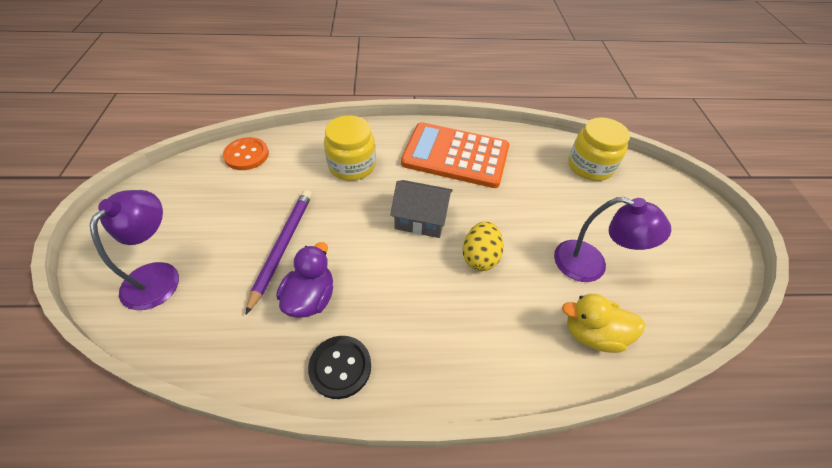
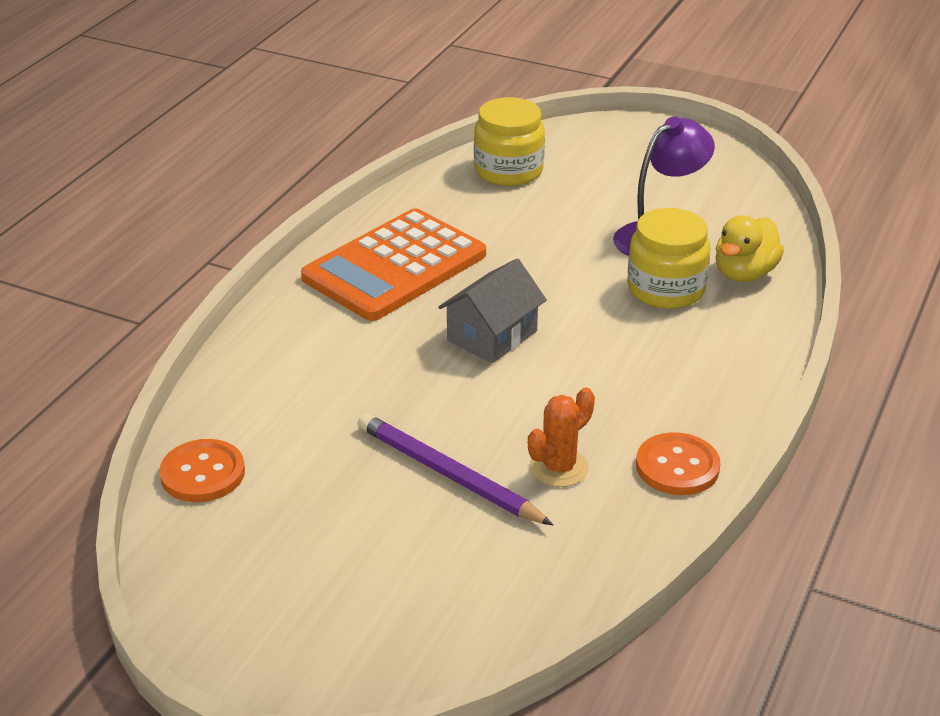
camera: 60 degrees left, 15 degrees down
purple lamp [90,190,179,310] -> none
purple duck [277,242,333,318] -> orange cactus [528,387,595,487]
black button [308,336,371,399] -> orange button [636,432,720,495]
yellow jar [324,115,376,181] -> yellow jar moved to [627,208,711,309]
yellow egg [463,221,504,271] -> none

